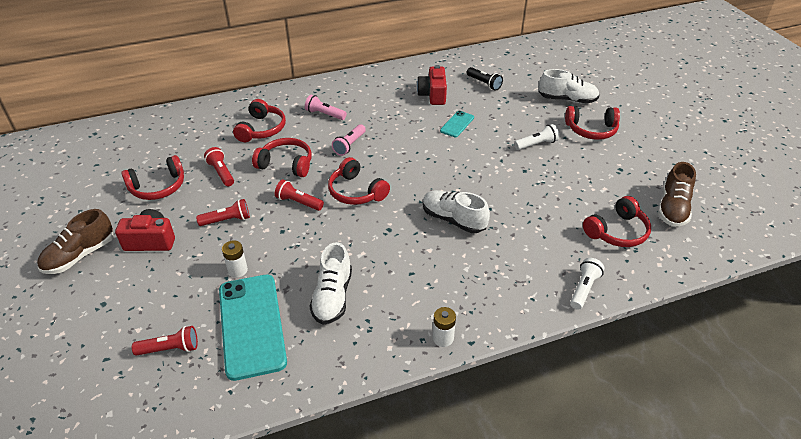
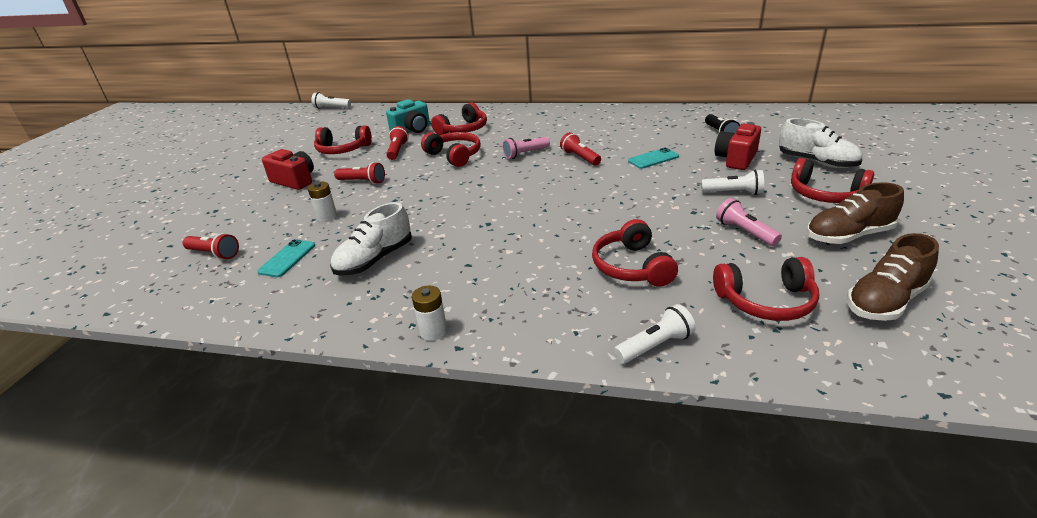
camera: 35 degrees right, 10 degrees down
brown shoe [37,209,113,274] -> brown shoe moved to [806,182,904,244]
turquoise phone [219,275,287,381] -> turquoise phone [257,239,315,277], size x0.47
red flashlight [275,180,324,211] -> red flashlight moved to [560,132,601,166]
pink flashlight [305,95,347,120] -> pink flashlight moved to [716,198,782,246]
red headphones [328,157,390,205] -> red headphones moved to [592,219,678,287]
red camera [417,65,447,105] -> red camera moved to [715,122,761,170]
white shoe [423,190,490,233] -> none
none -> white flashlight [311,92,351,109]
none -> turquoise camera [386,99,430,133]

